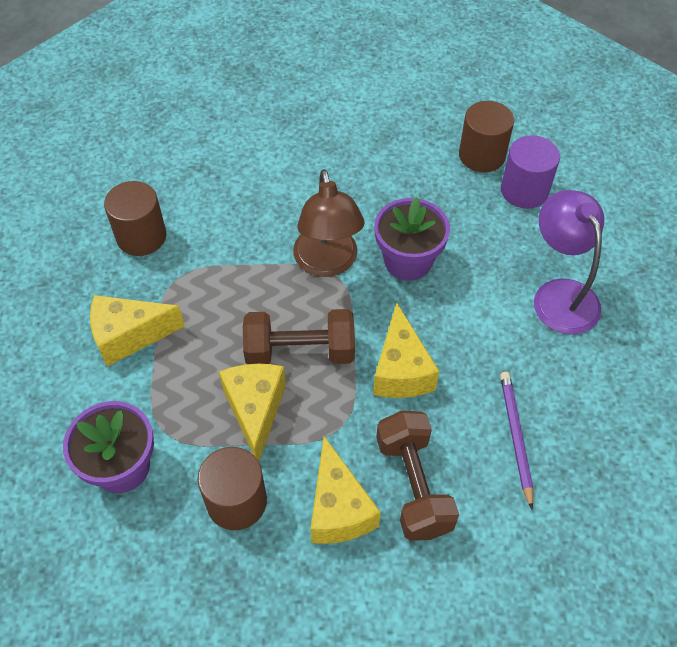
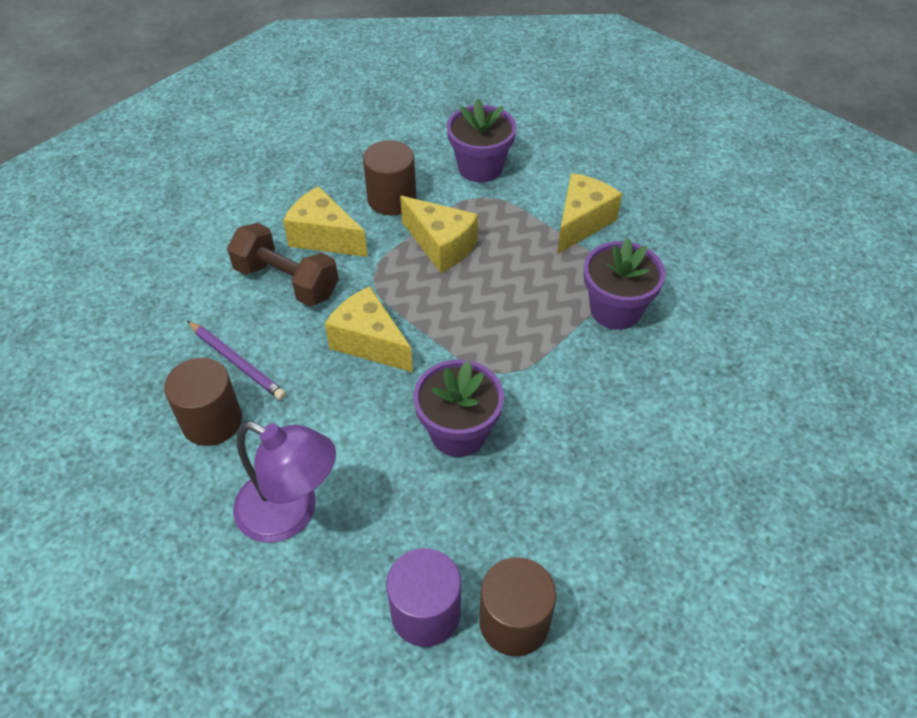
camera: 135 degrees right, 5 degrees down
brown cylinder [104,181,166,256] -> brown cylinder moved to [164,358,242,446]
brown dumbbell [243,309,355,364] -> none
brown lamp [293,169,364,277] -> none
none -> purple flower pot [584,238,666,330]

